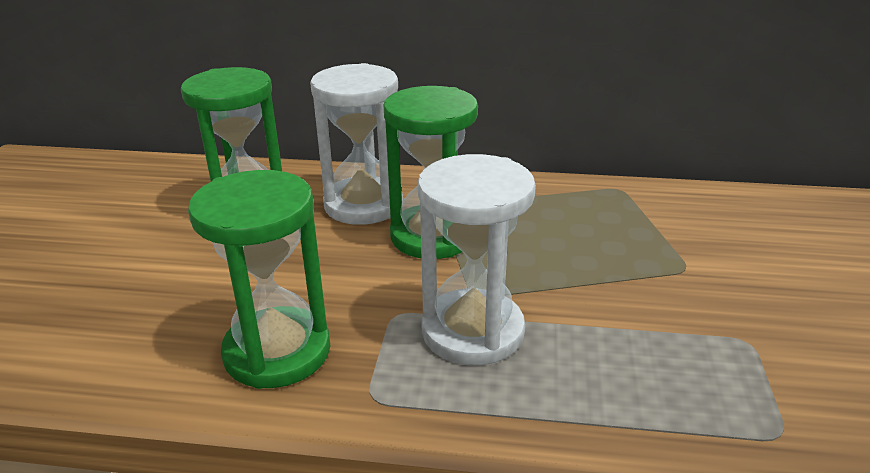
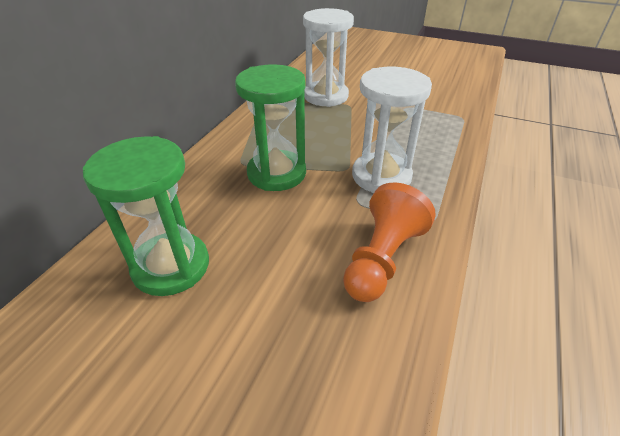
camera: 75 degrees left, 10 degrees up
green hourglass [188,170,331,389] -> orange pawn [343,182,436,302]
white hourglass [310,63,403,225] -> white hourglass moved to [303,8,354,107]

